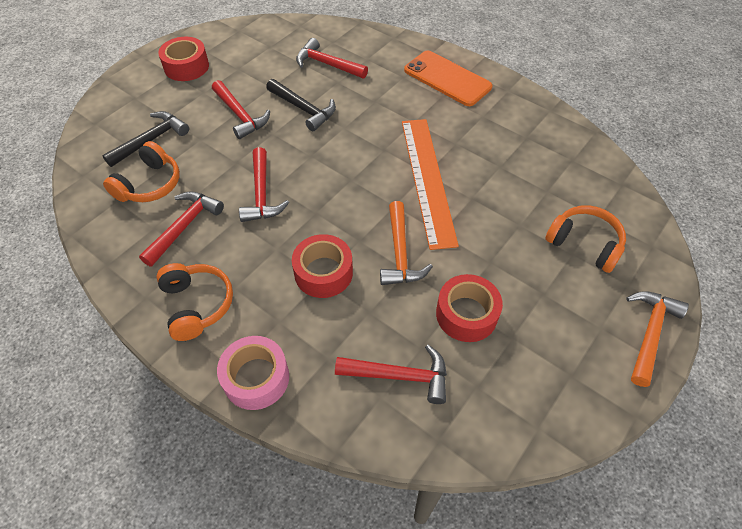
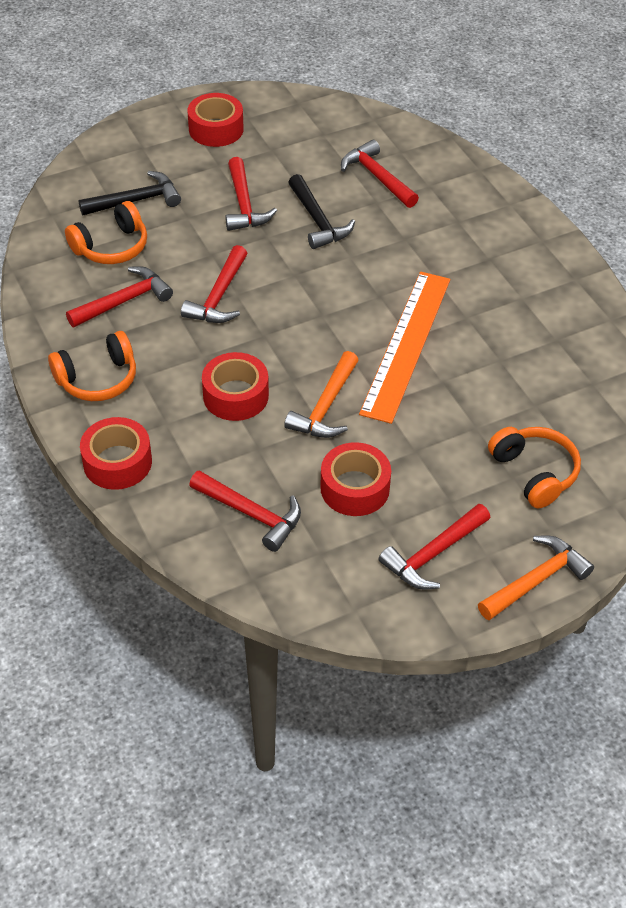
camera: 25 degrees right, 5 degrees down
orange headphones [156,263,233,341] -> orange headphones turned 60 degrees clockwise [48,331,136,401]
pink tape [217,336,289,410] -> red tape [80,417,152,490]
orange phone [404,51,492,106] -> none
none -> red hammer [379,504,490,590]

